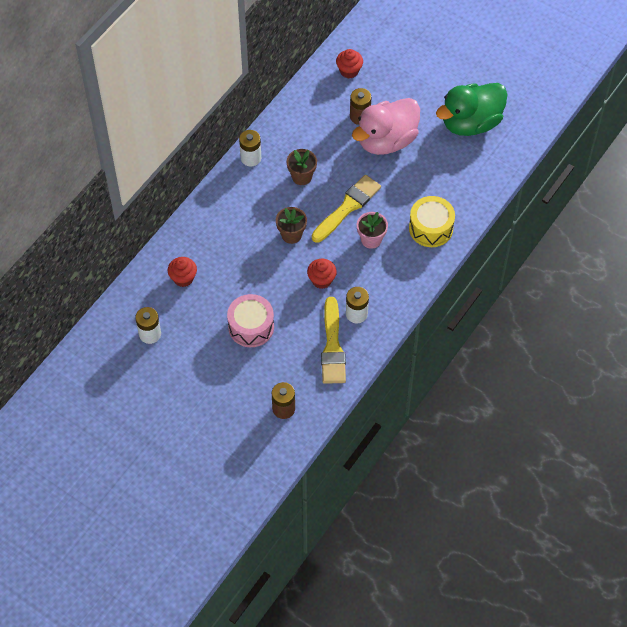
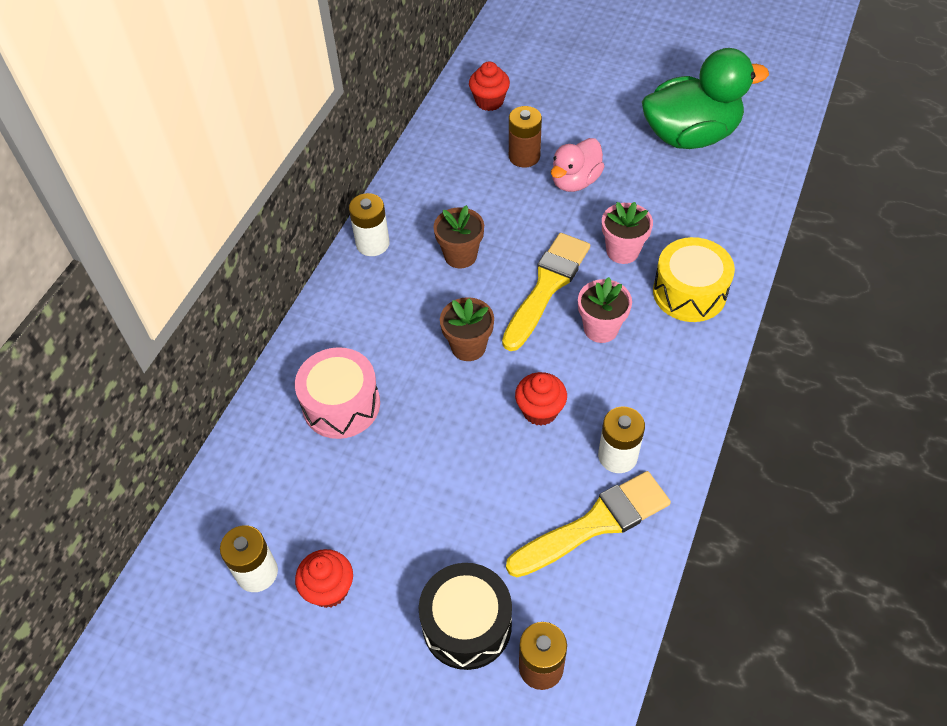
camera: 10 degrees left, 5 degrees down
red cupcake [168,257,197,287] -> red cupcake moved to [295,549,353,608]
pink drum [227,294,274,347] -> pink drum moved to [295,347,380,439]
yellow brush [321,297,346,384] -> yellow brush turned 105 degrees counterclockwise [506,471,671,577]
pink duck [352,98,420,155] -> pink duck [551,138,605,192], size x0.58
green duck [436,83,507,136] -> green duck turned 150 degrees counterclockwise [642,48,769,149]
none -> black drum [418,563,512,670]
none -> pink flower pot [602,202,653,264]

